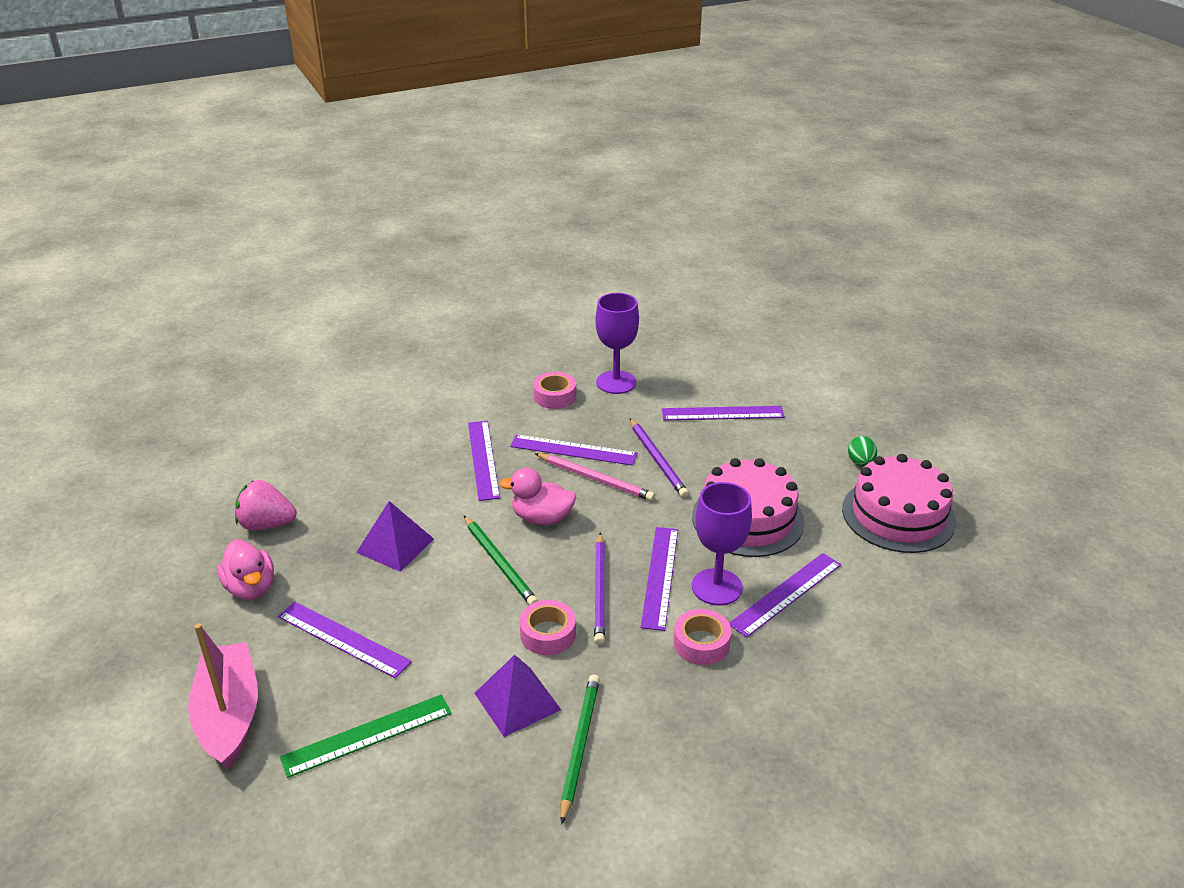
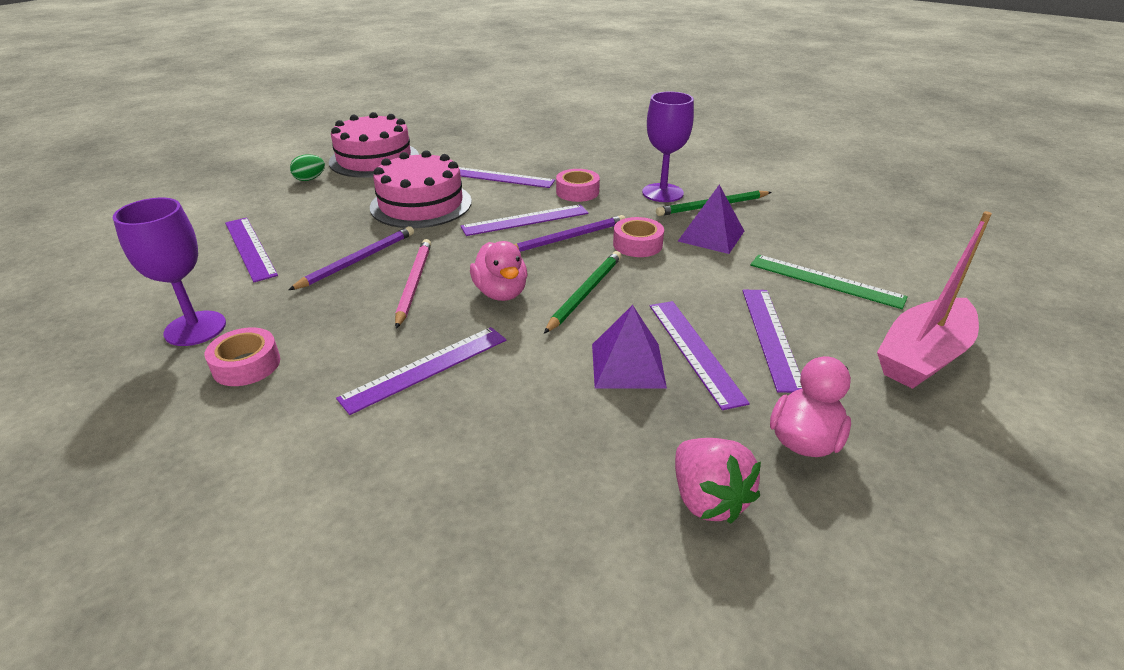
camera: 120 degrees left, 0 degrees up
purple ruler [510,434,638,466] -> purple ruler moved to [650,301,750,410]
purple goblet [692,482,752,605] -> purple goblet moved to [642,92,694,202]

